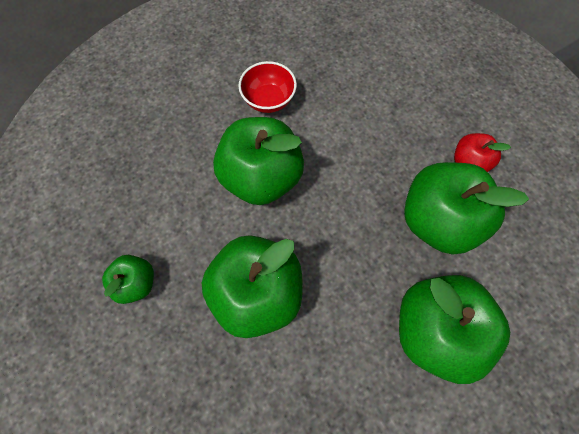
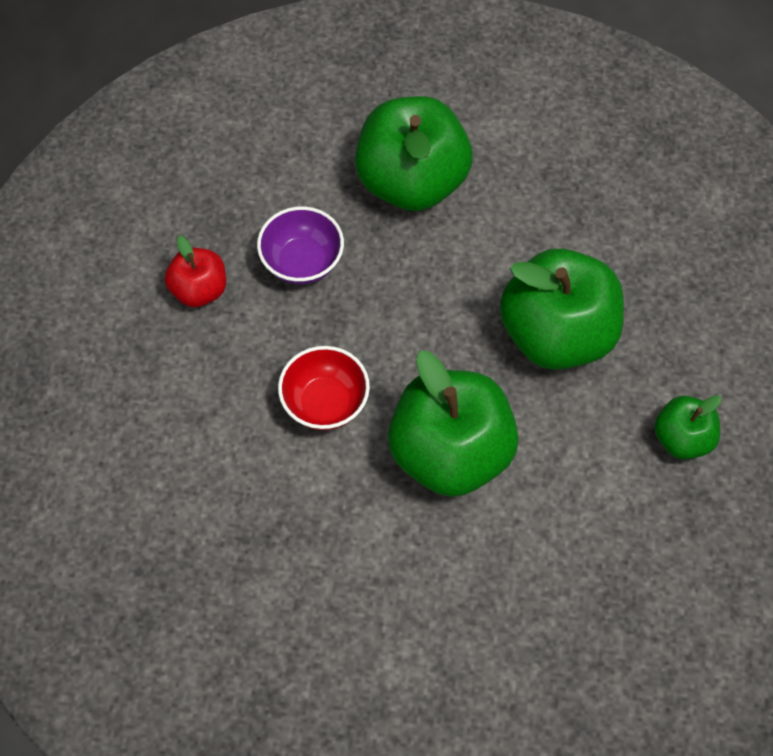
camera: 140 degrees left, 5 degrees down
red bowl [238,61,297,113] -> red bowl moved to [278,346,370,430]
green apple [404,162,529,255] -> purple bowl [257,206,344,284]

